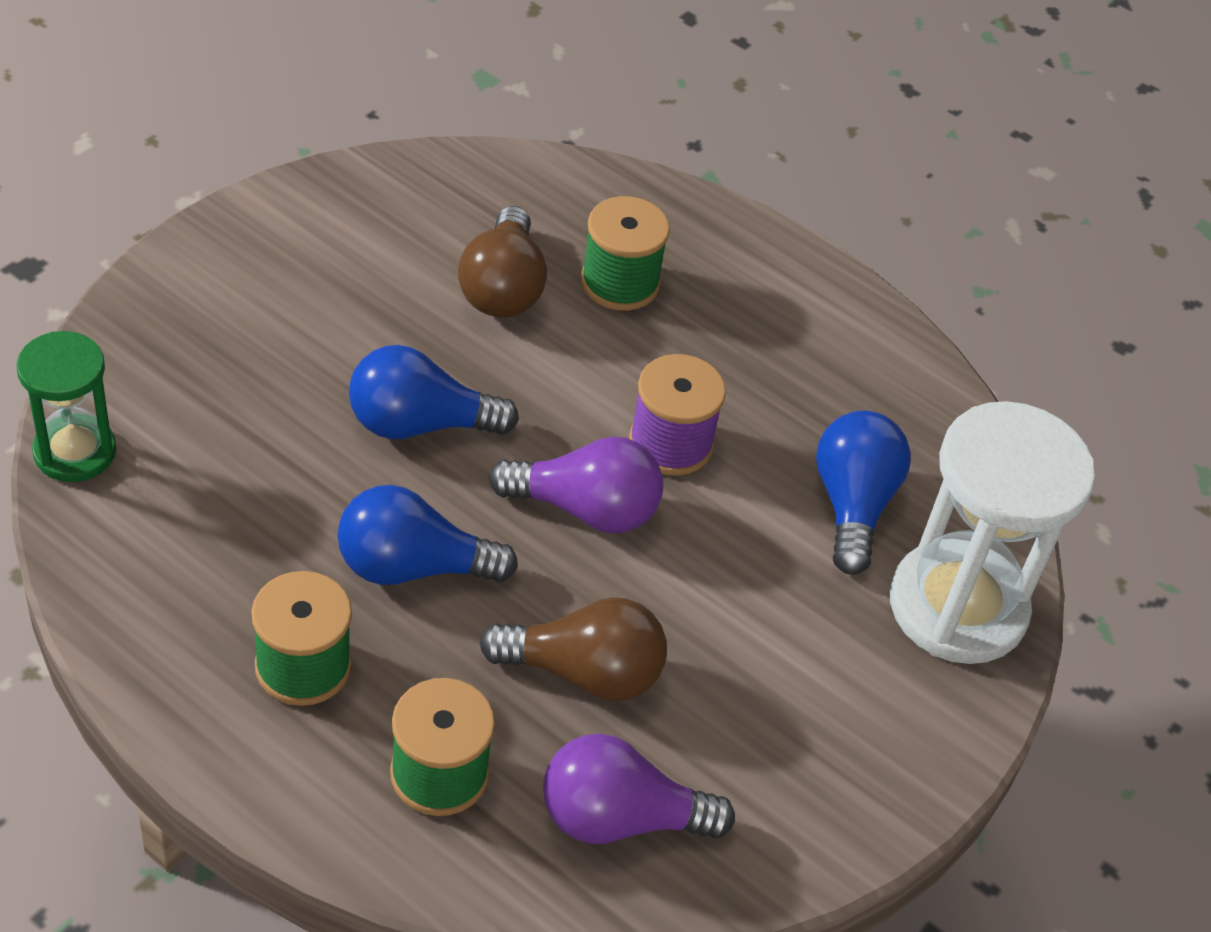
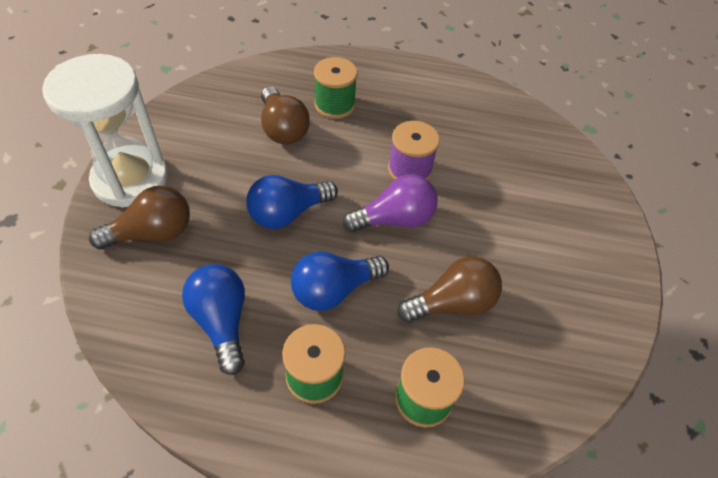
camera: 25 degrees left, 5 degrees up
green hourglass [17,331,116,482] -> none
purple light bulb [543,734,735,844] -> none
blue light bulb [816,411,911,575] -> blue light bulb moved to [182,264,245,375]
white hourglass [890,401,1095,664] -> white hourglass moved to [42,54,168,208]
none -> brown light bulb [89,186,190,250]

